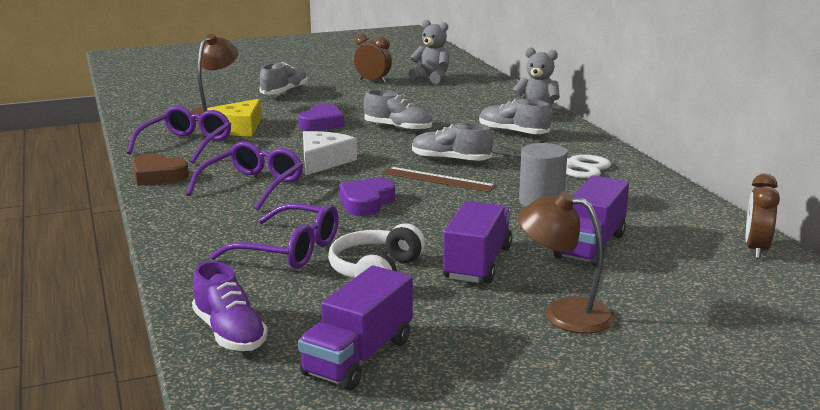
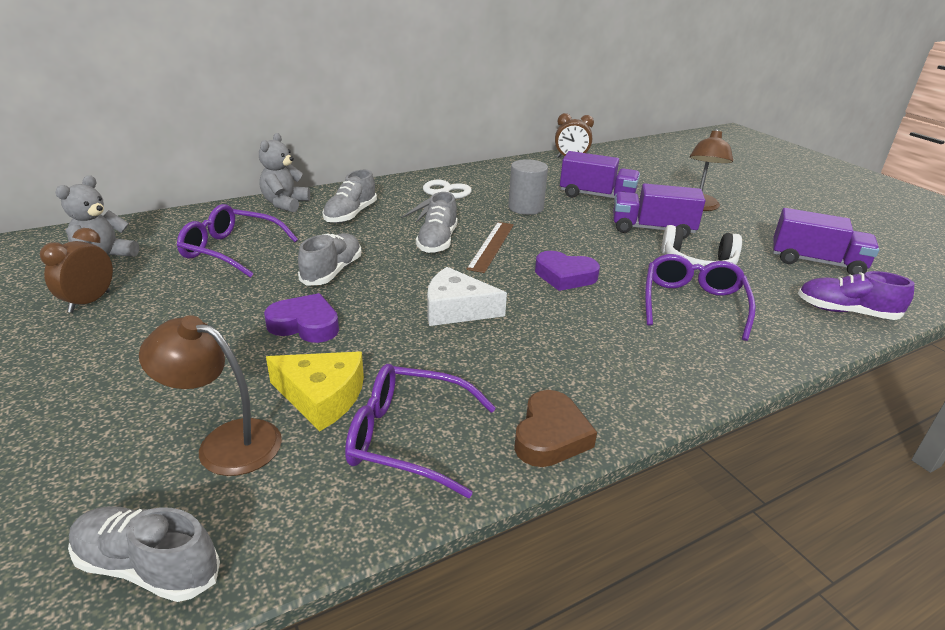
camera: 100 degrees left, 10 degrees up
purple glasses [186,141,303,210] -> purple glasses moved to [177,204,298,278]
purple shoe [192,261,268,351] -> purple shoe turned 120 degrees counterclockwise [798,271,914,320]
grey shoe [259,62,308,94] -> grey shoe moved to [68,506,220,602]

